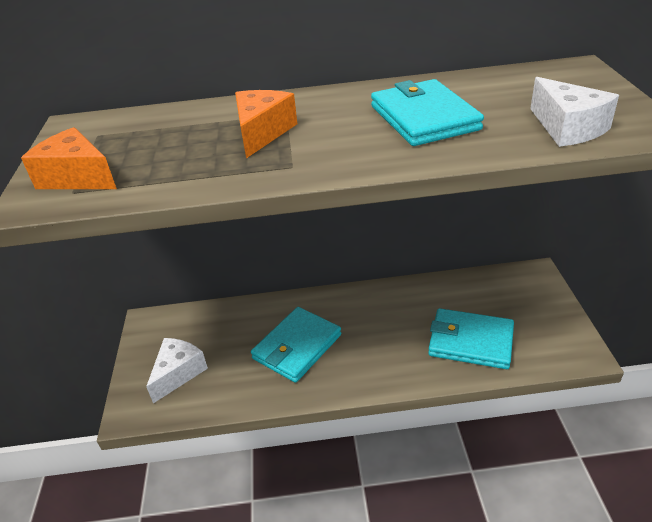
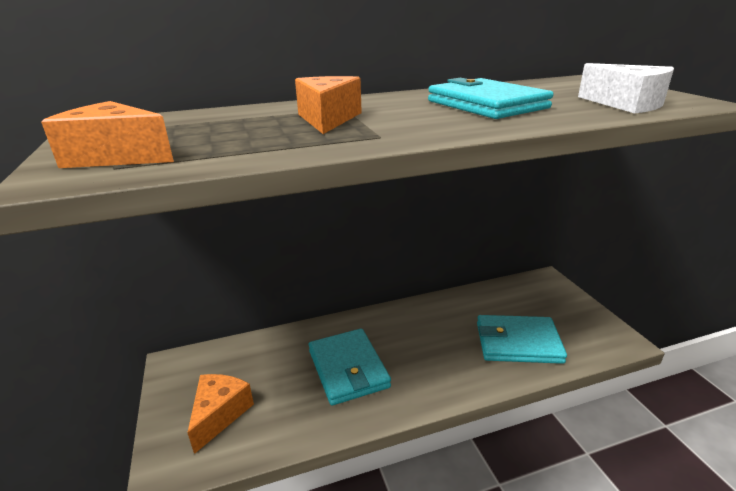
camera: 15 degrees left, 10 degrees down
white cheese [146,338,208,403] -> orange cheese [187,374,254,454]
turquoise wallet [251,307,341,383] -> turquoise wallet turned 45 degrees counterclockwise [309,329,391,405]

